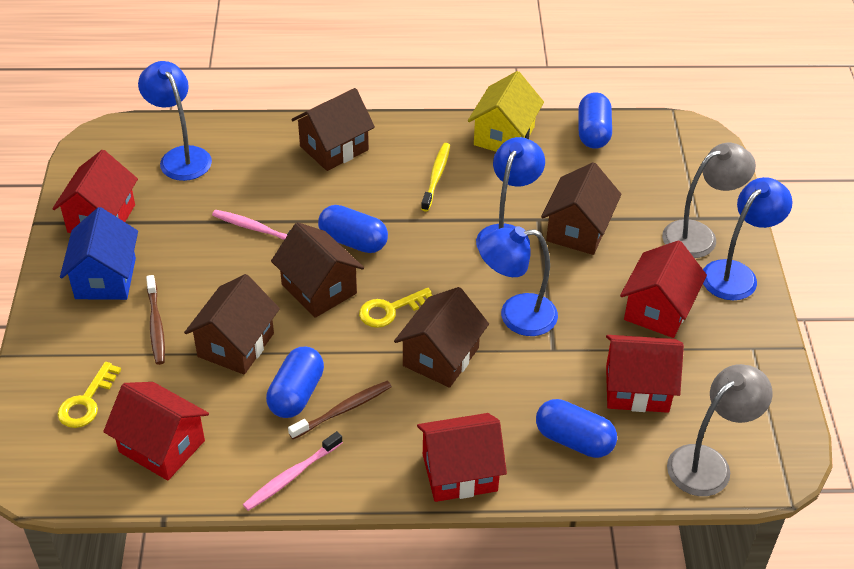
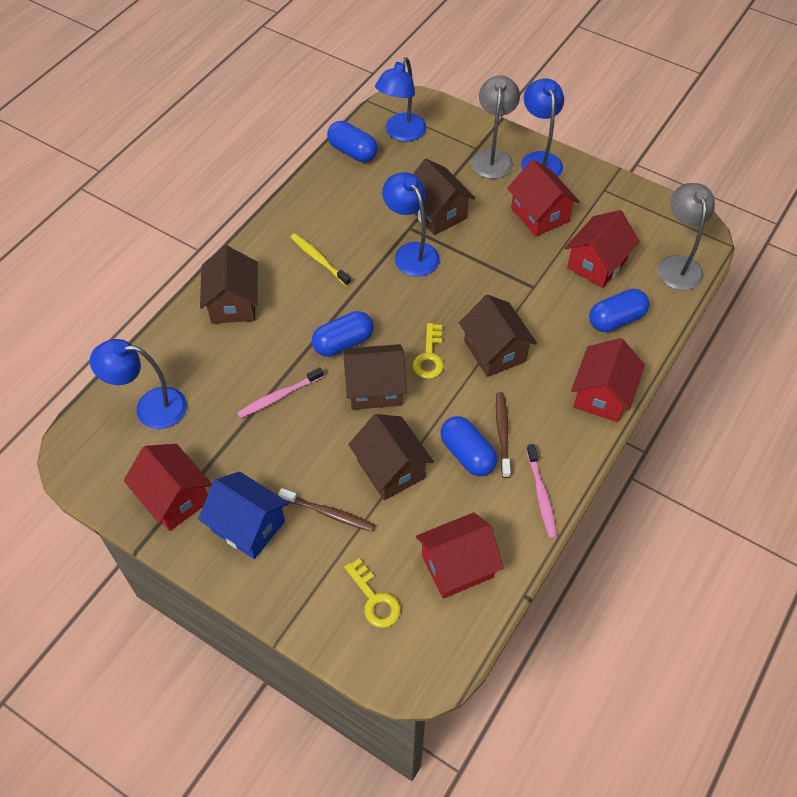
camera: 55 degrees left, 10 degrees up
yellow house [468,71,544,151] -> none
blue lamp [478,226,558,336] -> blue lamp moved to [375,57,427,142]

